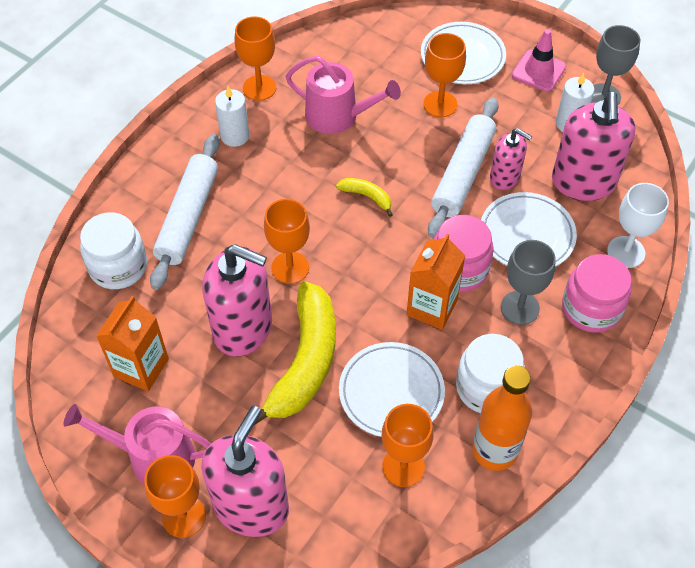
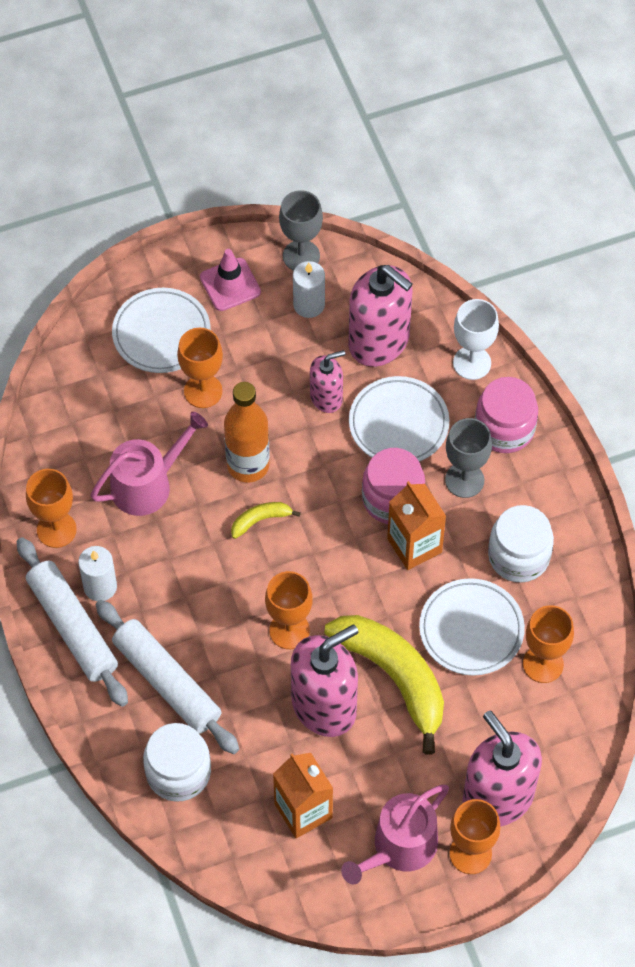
camera: 55 degrees left, 5 degrees up
white rolling pin [428,98,499,238] -> white rolling pin moved to [17,537,128,707]
orange bottle [473,365,532,471] -> orange bottle moved to [224,382,270,482]

